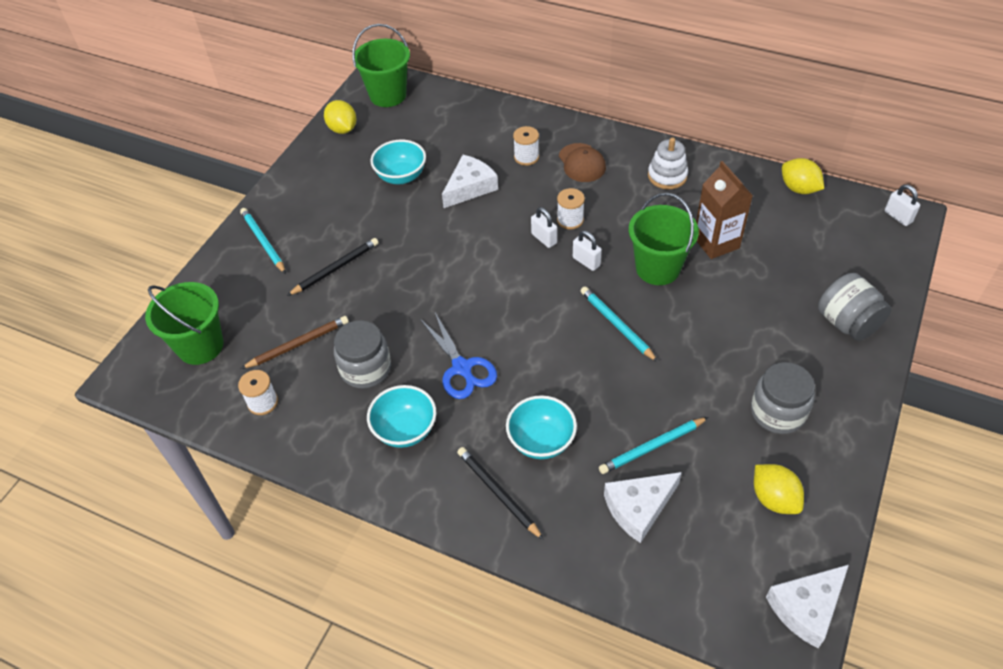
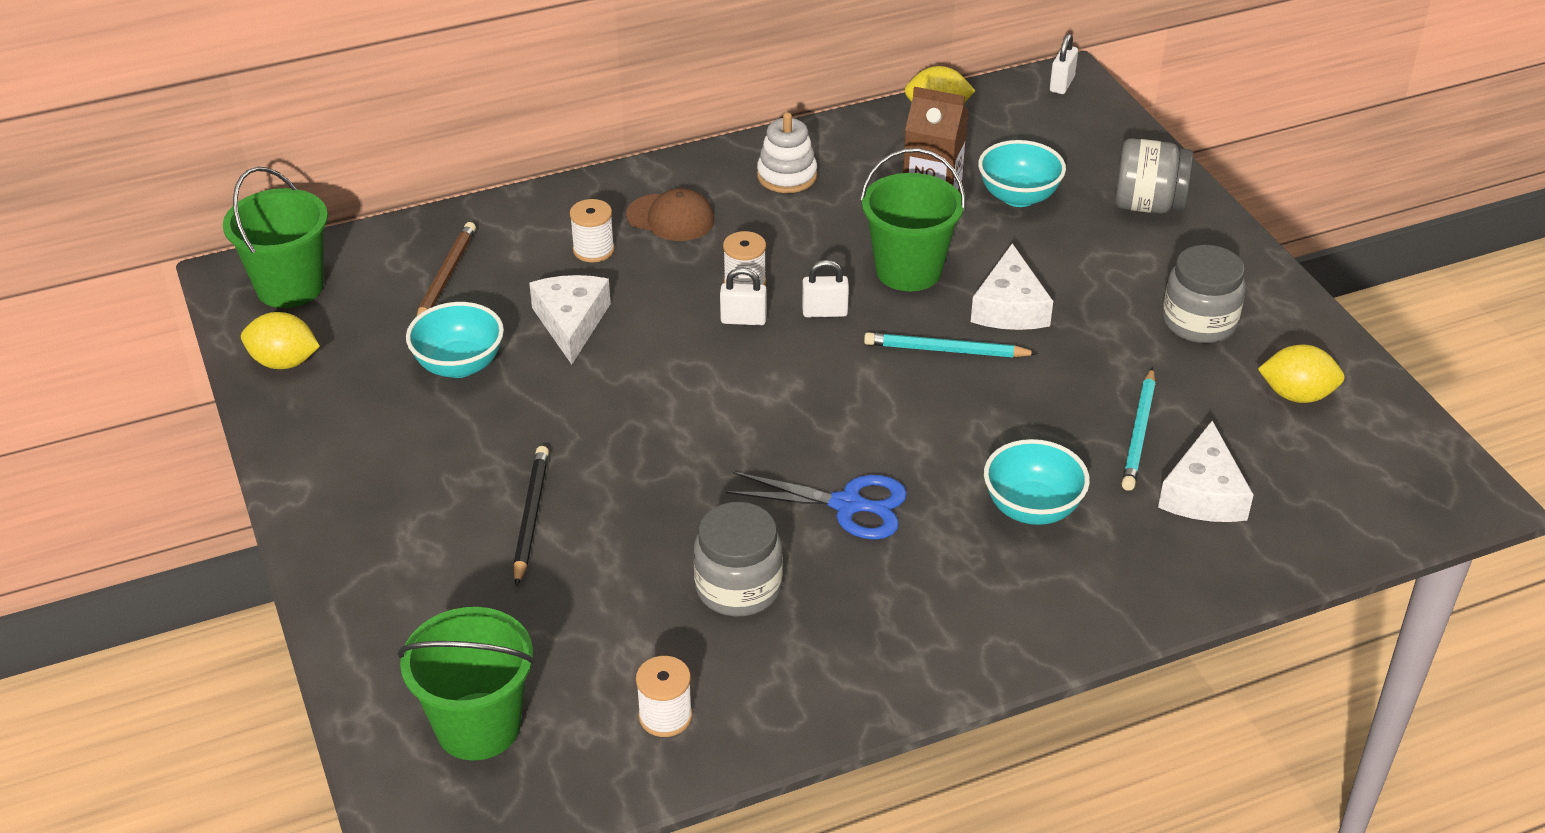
camera: 50 degrees left, 10 degrees down
turquoise pencil [240,208,286,274] -> none
brown pencil [241,316,349,369] -> brown pencil moved to [416,222,476,317]
turquoise bowl [367,385,436,448] -> turquoise bowl moved to [978,140,1066,207]
black pencil [457,447,544,540] -> none
white cheese [766,565,849,648] -> white cheese moved to [971,243,1053,330]
white padlock [885,184,920,226] -> white padlock turned 75 degrees counterclockwise [1050,33,1078,94]

